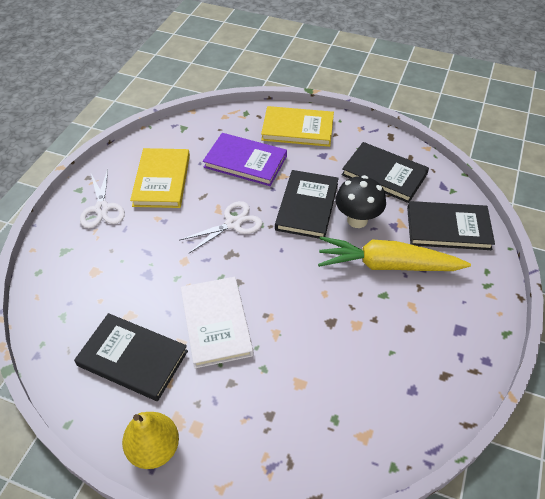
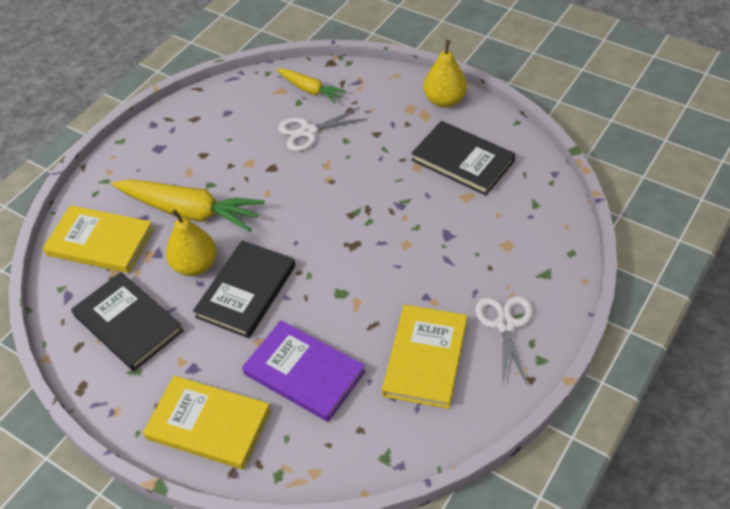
camera: 165 degrees left, 0 degrees up
white scissors [180,201,262,253] -> white scissors moved to [278,107,367,151]
white book [181,277,253,368] -> none
black mushroom [335,175,386,228] -> yellow pear [166,209,217,276]
black book [407,201,495,250] -> yellow book [43,205,154,273]
none -> yellow carrot [276,69,346,103]

